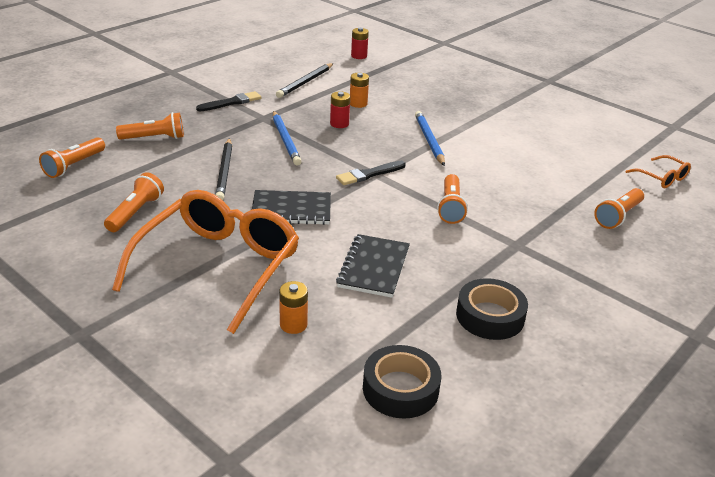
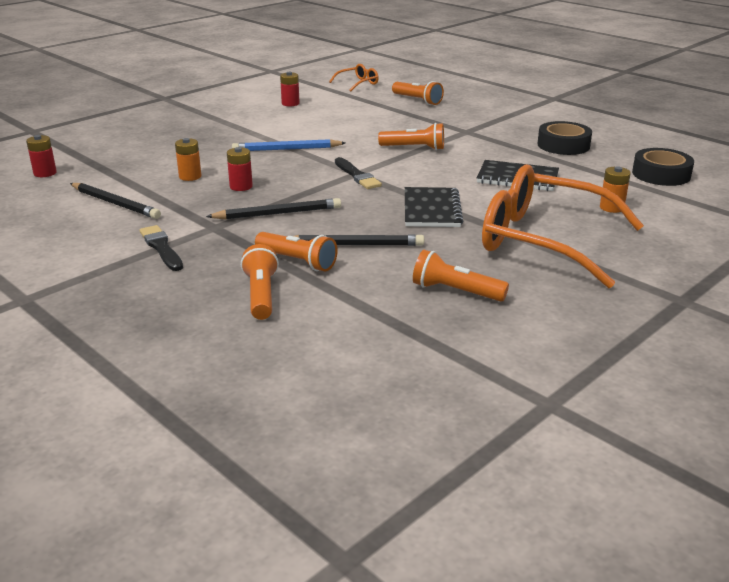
camera: 85 degrees left, 5 degrees down
orange flashlight [39,137,105,178] -> orange flashlight moved to [255,232,338,271]
blue pencil [273,111,302,165] -> black pencil [206,198,341,219]
none -> red battery [280,72,300,107]

